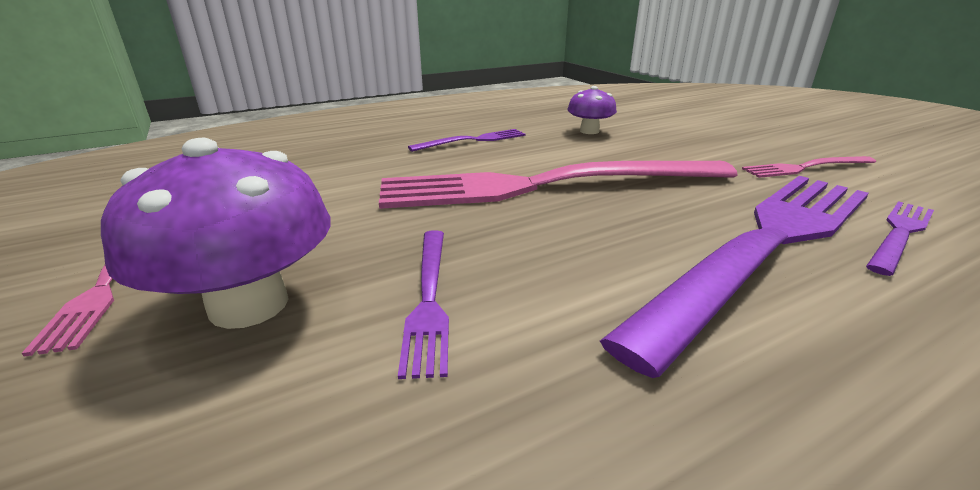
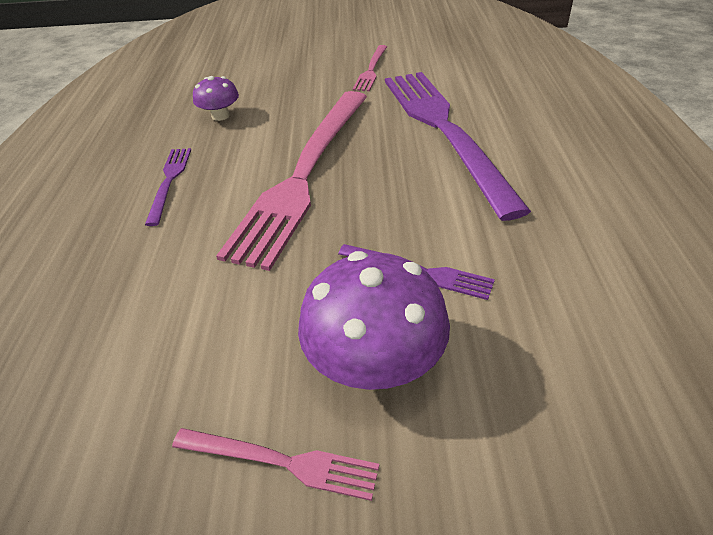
camera: 60 degrees left, 15 degrees up
purple fork [866,201,934,276] -> none

